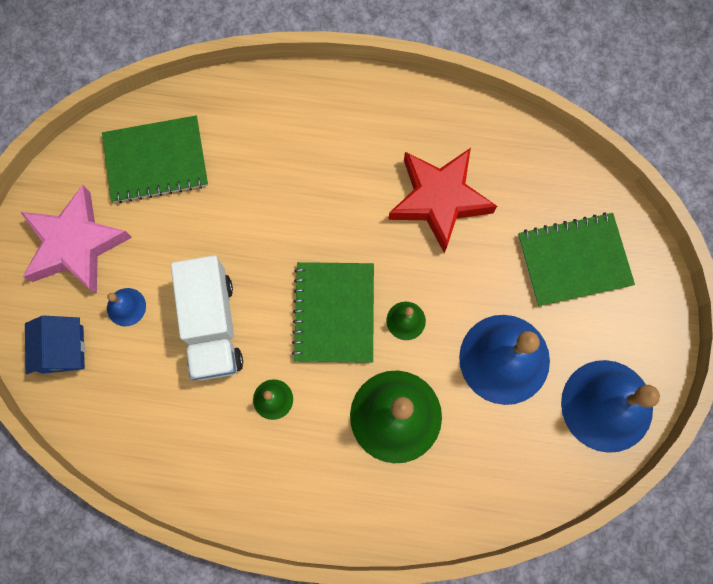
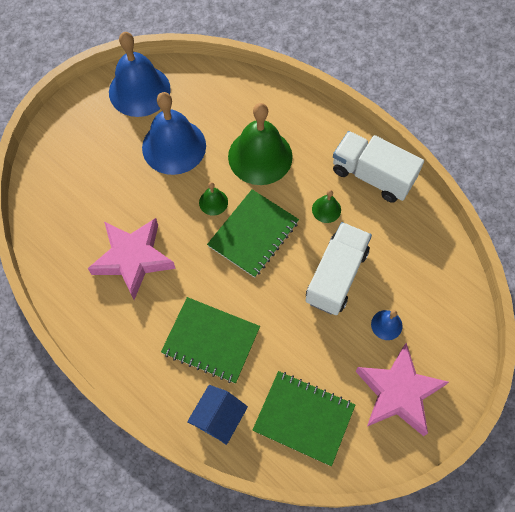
camera: 145 degrees left, 10 degrees down
blue house [25,316,85,374] -> blue house moved to [187,385,248,445]
red star [388,148,497,253] -> pink star [88,218,176,300]
green notebook [518,213,635,306] -> green notebook moved to [161,297,260,384]
none -> white truck [333,131,424,203]

